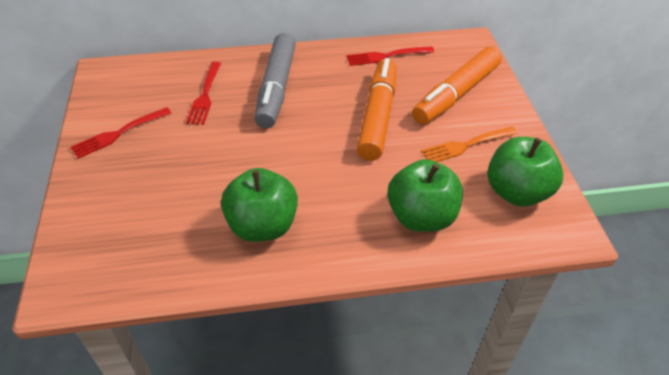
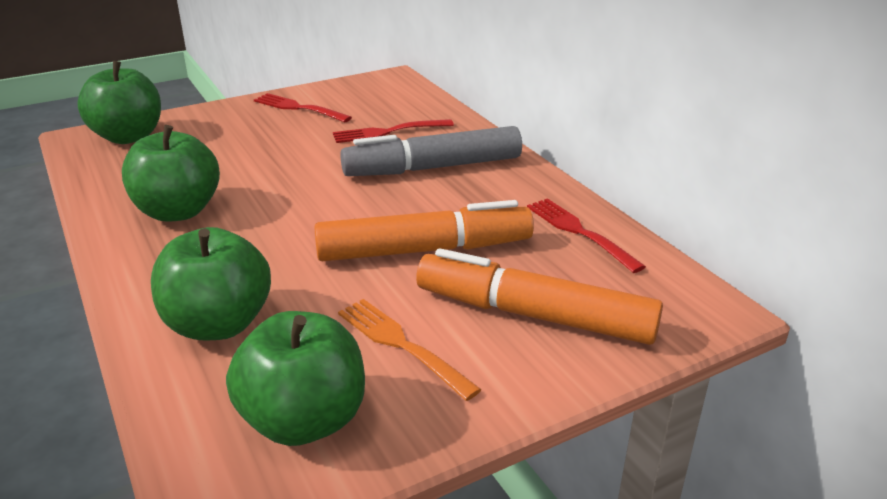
camera: 70 degrees right, 15 degrees down
none -> green apple [77,61,161,144]

